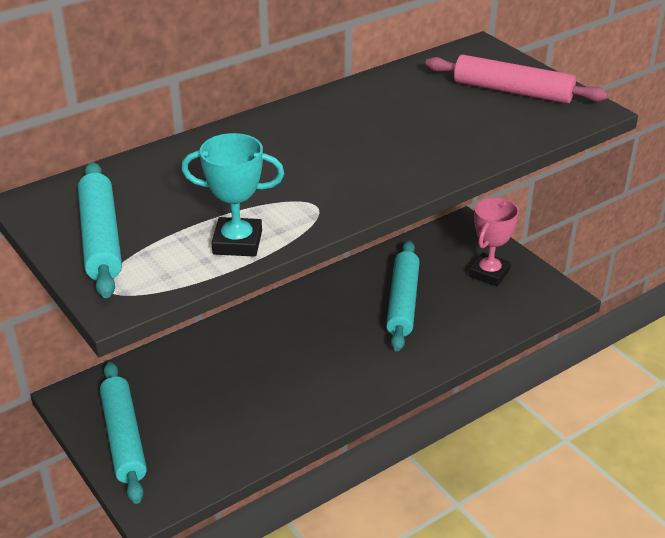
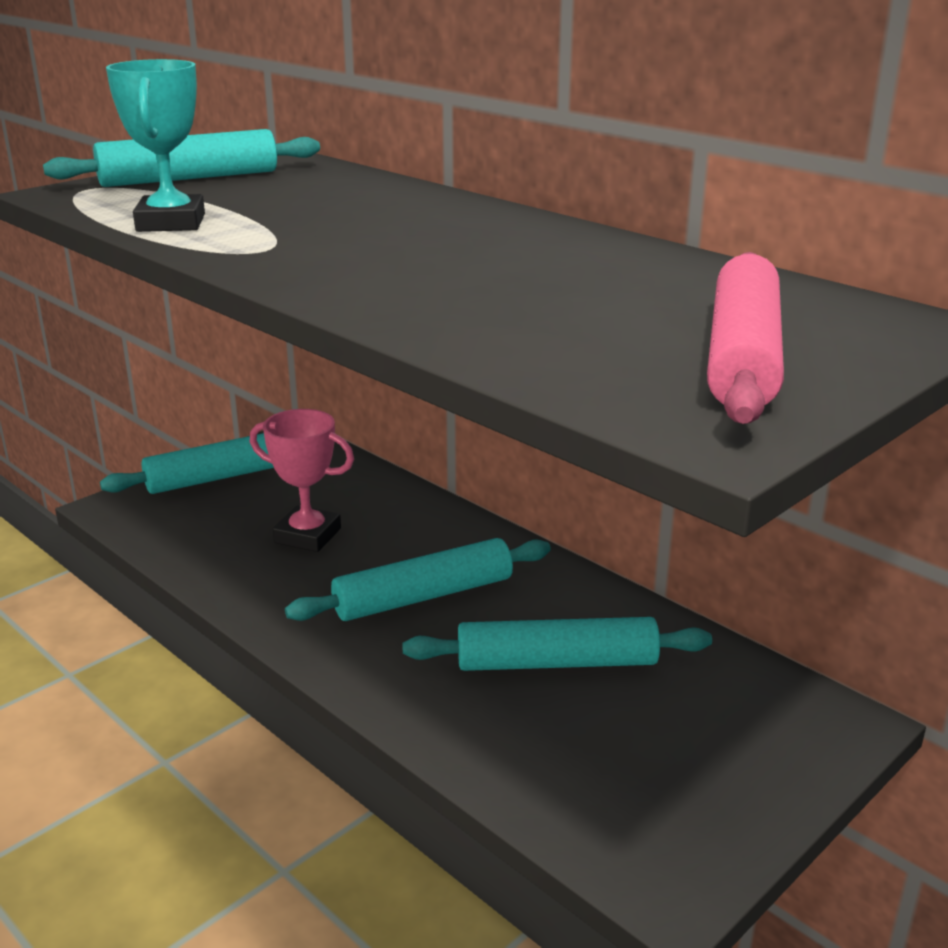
camera: 80 degrees right, 10 degrees down
pink trophy [469,197,519,286] -> pink trophy moved to [250,409,354,552]
none -> turquoise rolling pin [285,538,551,621]

